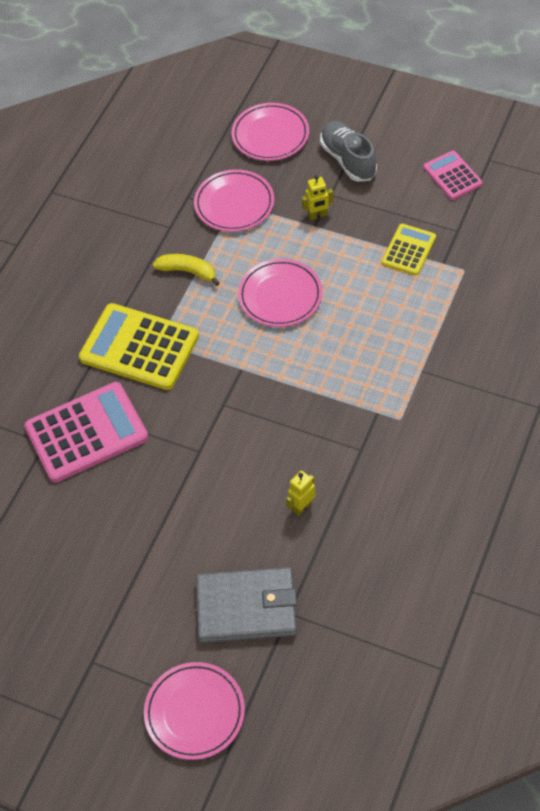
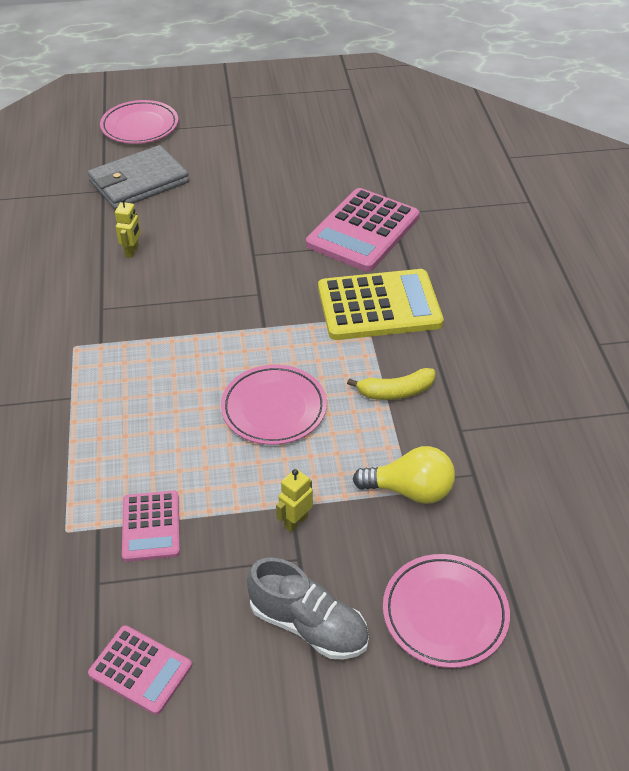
camera: 145 degrees right, 10 degrees down
pink plate [194,170,274,232] -> yellow light bulb [353,446,455,504]
yellow calculator [381,224,436,275] -> pink calculator [122,490,180,562]

